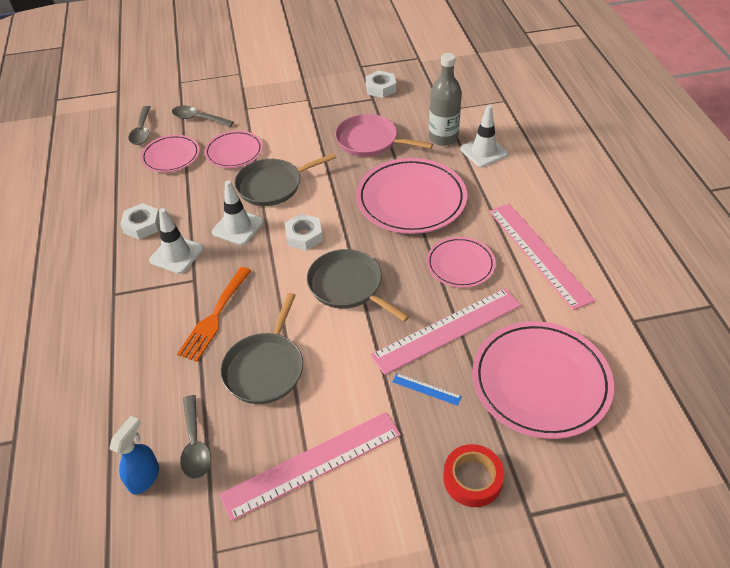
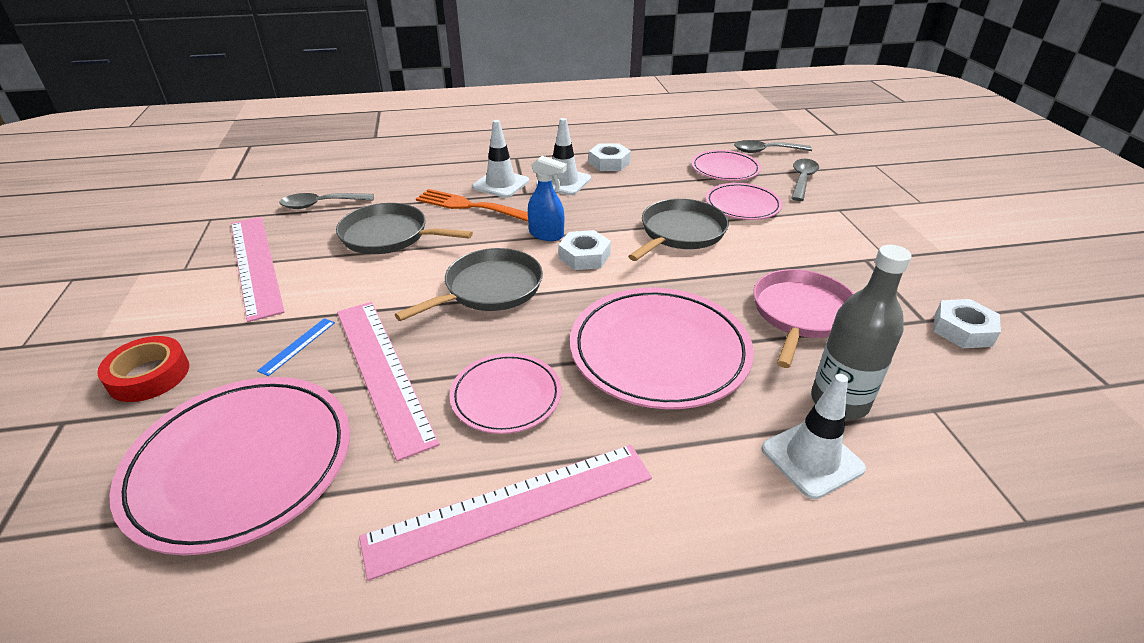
camera: 90 degrees right, 10 degrees down
blue spray bottle [109,416,159,495] -> blue spray bottle moved to [528,156,567,241]
white traffic cone [212,180,263,245] -> white traffic cone moved to [472,120,529,198]
grey pan [235,153,337,206] -> grey pan turned 60 degrees clockwise [628,199,729,261]

